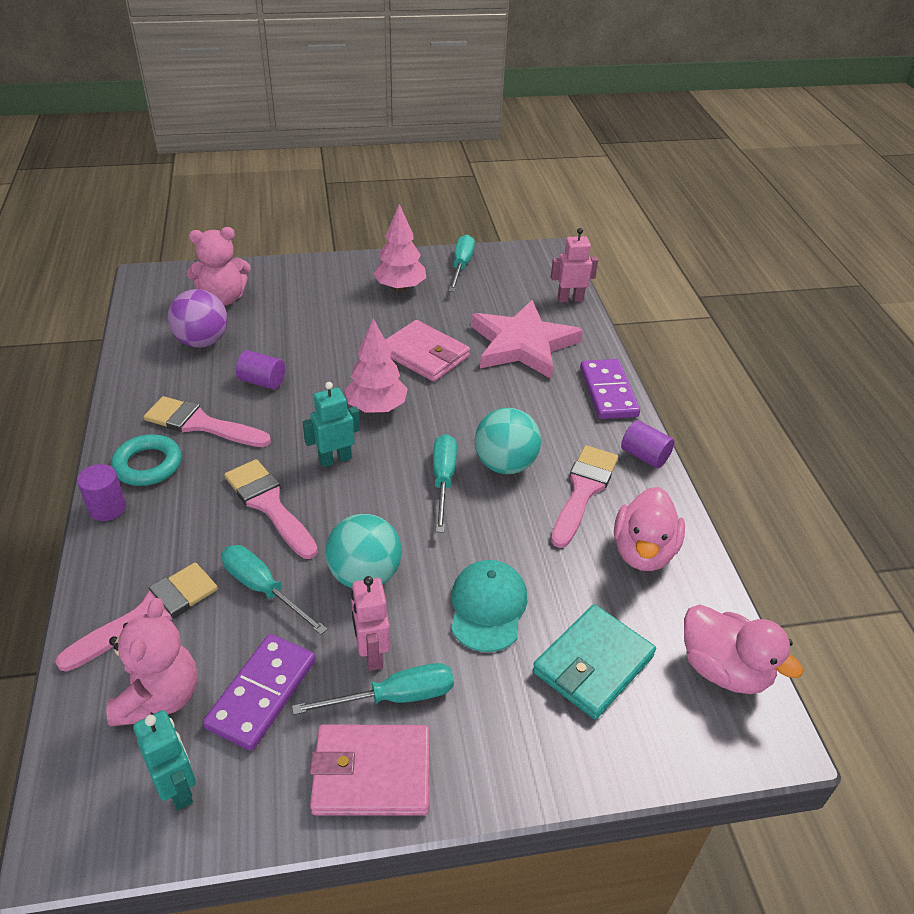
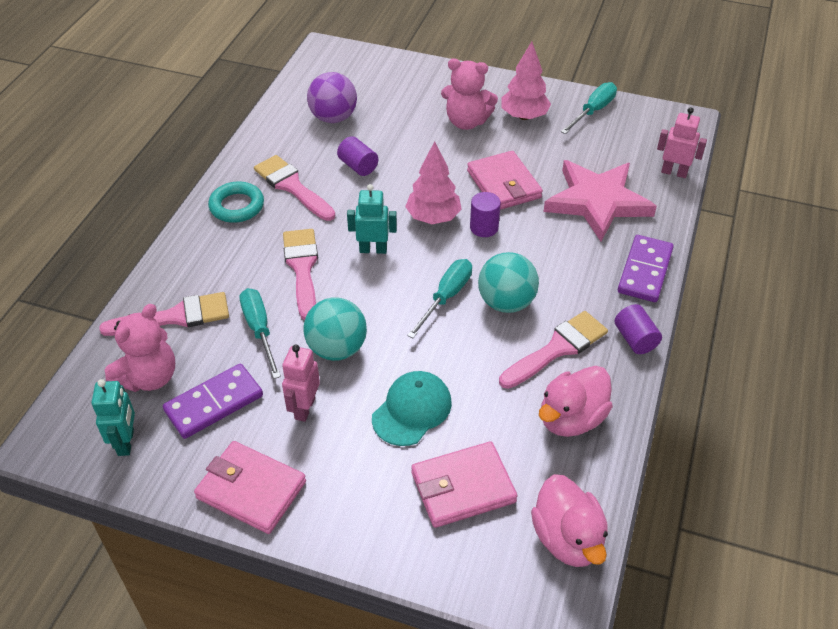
camera: 30 degrees right, 5 degrees up
purple cylinder [77,464,126,521] -> purple cylinder moved to [470,192,501,237]
pink teddy bear [186,227,250,306] -> pink teddy bear moved to [441,58,498,130]
turquoise screwdriver [292,663,454,715] -> none
turquoise wallet [533,604,656,720] -> pink wallet [411,441,518,528]

